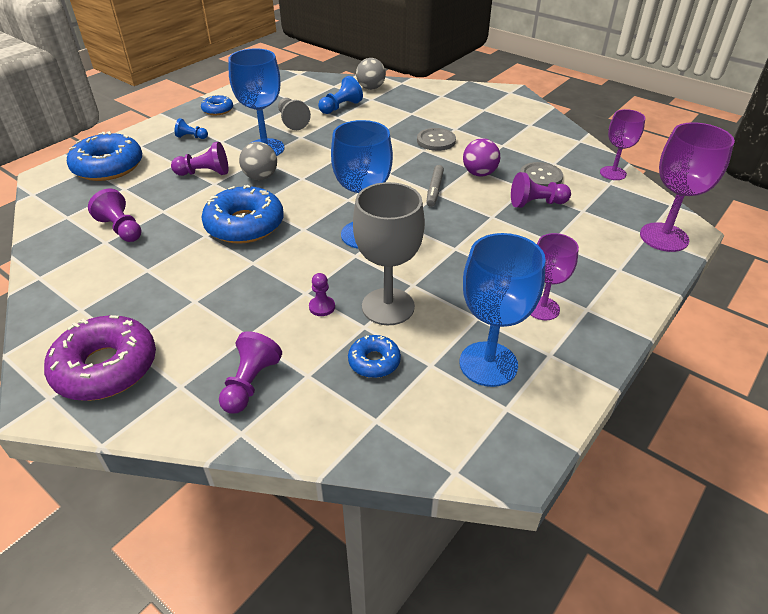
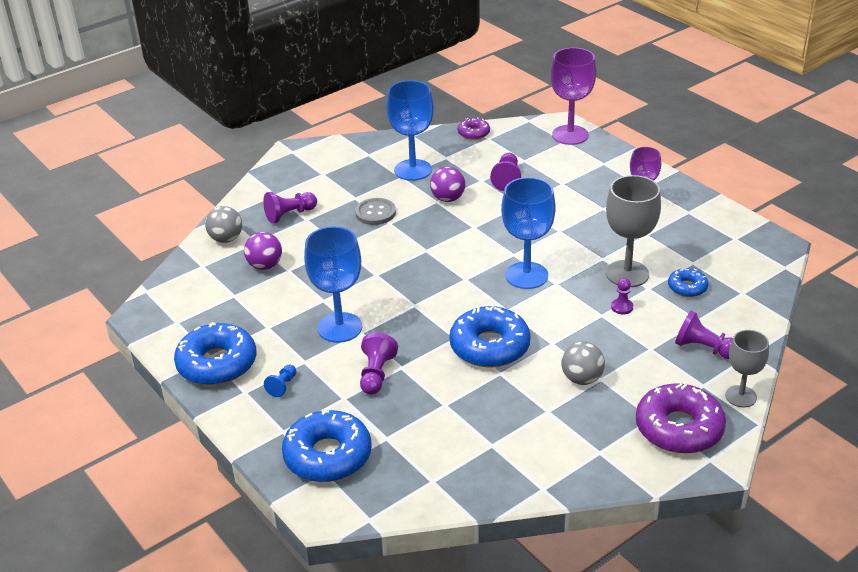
camera: 75 degrees left, 5 degrees down
purple pawn [88,189,142,242] -> purple pawn moved to [263,192,317,223]
blue donut [201,94,233,115] -> blue donut [174,322,256,385], size x1.93
grey ball [239,142,277,180] -> grey ball moved to [561,342,605,385]
grey pawn [278,98,311,130] -> none
blue pawn [318,76,363,114] -> purple ball [244,232,282,270]
grey marker [426,165,444,207] -> none
blue goblet [460,233,546,387] -> blue goblet moved to [386,80,434,181]
grey button [520,162,563,187] -> none
purple goblet [600,109,645,180] -> purple donut [458,117,490,140]
none -> grey goblet [725,330,769,407]

